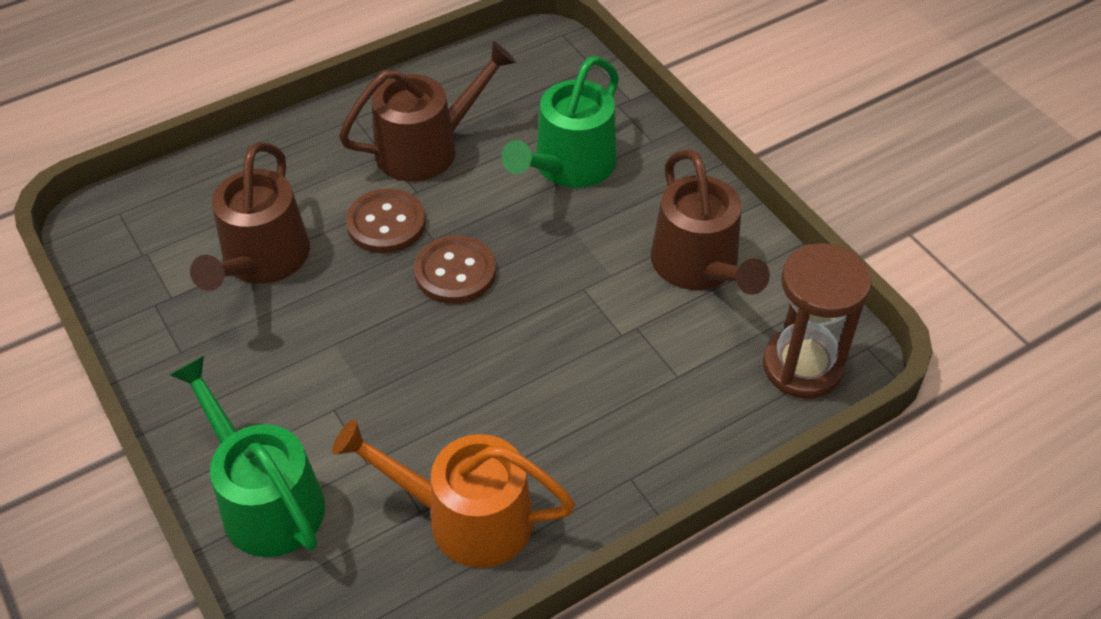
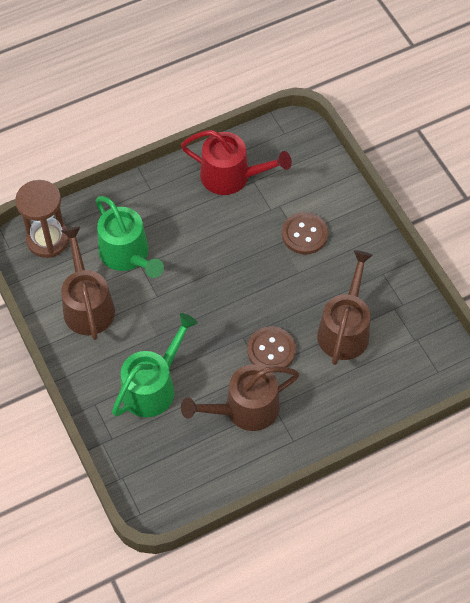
camera: 175 degrees left, 10 degrees up
green watering can [170,356,325,557] -> green watering can moved to [95,196,164,278]
orange watering can [332,419,575,568] -> red watering can [181,130,292,195]
brown button [414,235,496,304] -> brown button moved to [282,212,328,255]

